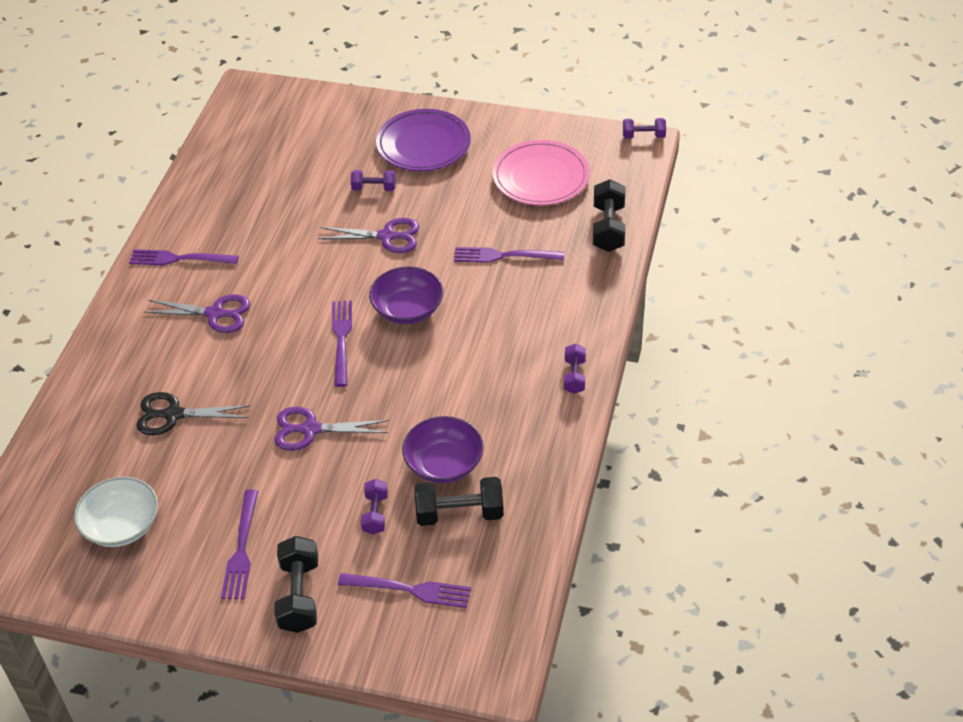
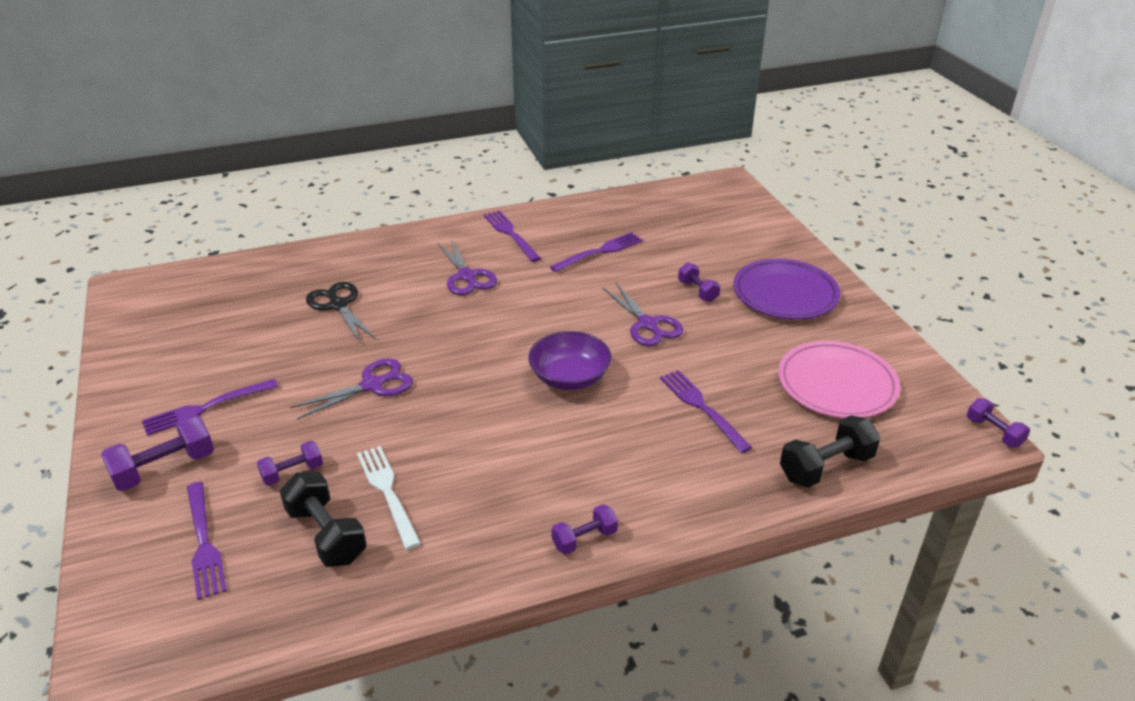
camera: 55 degrees right, 10 degrees down
white bowl [74,476,158,547] -> none
purple scissors [274,407,389,451] -> purple scissors turned 90 degrees clockwise [290,358,413,420]
black dumbbell [274,536,318,633] -> purple dumbbell [101,414,214,491]
purple fork [332,300,352,387] -> purple fork moved to [550,232,643,272]
purple bowl [402,416,484,483] -> white fork [357,446,421,550]

